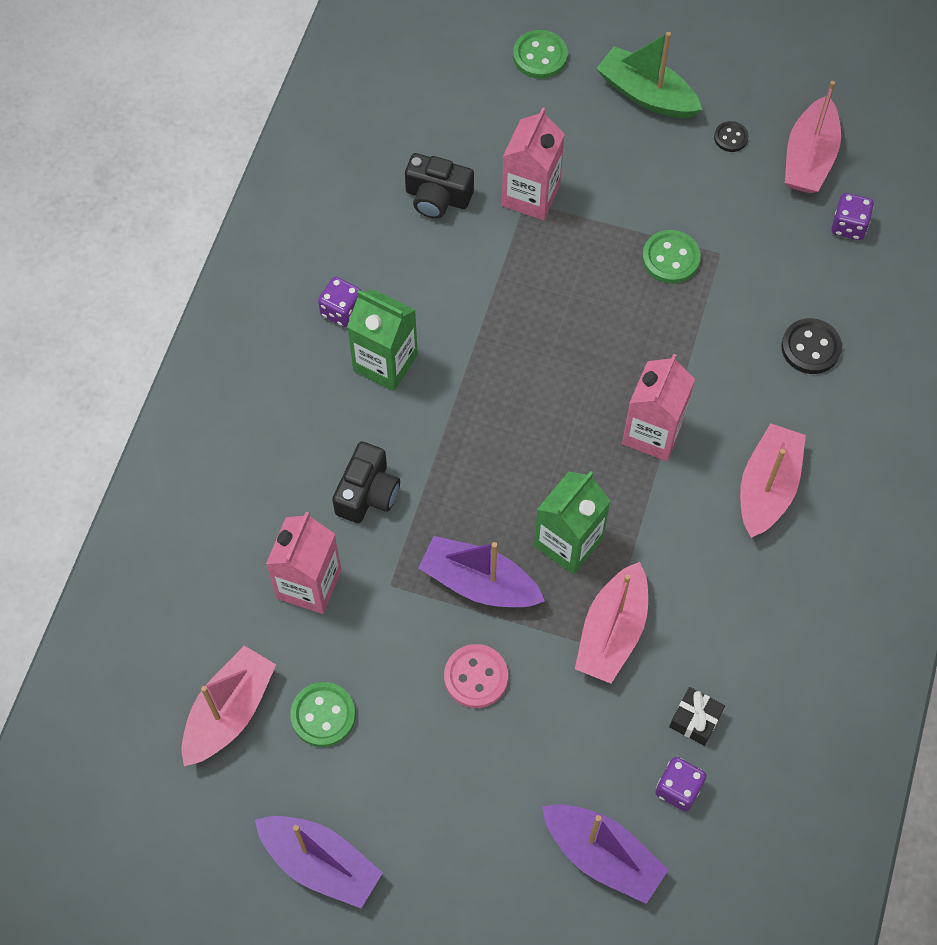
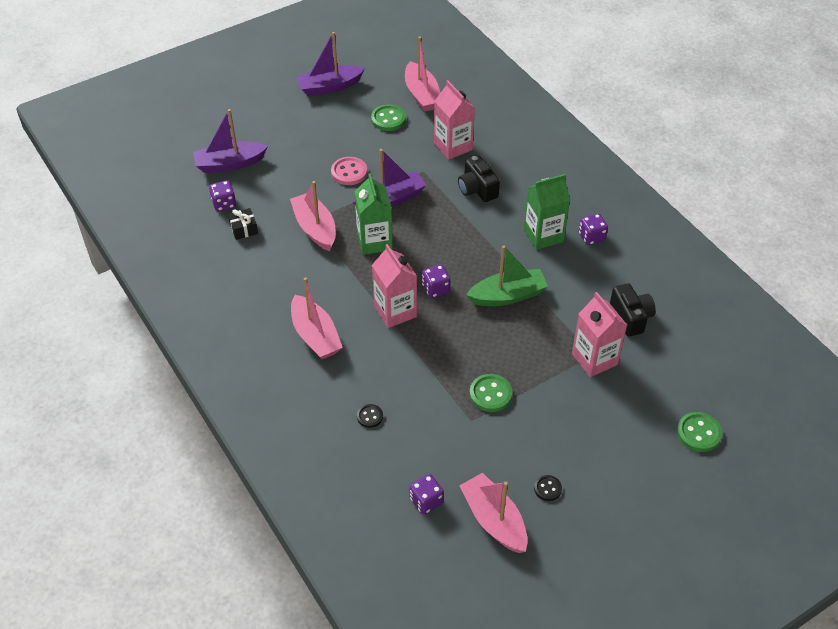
camera: 130 degrees right, 15 degrees down
black camera [405,153,474,219] -> black camera turned 105 degrees clockwise [610,283,656,337]
green boat [596,32,702,118] -> green boat moved to [466,245,548,306]
black button [781,318,842,374] -> black button [357,404,383,428], size x0.61
none -> purple dice [422,265,451,298]

